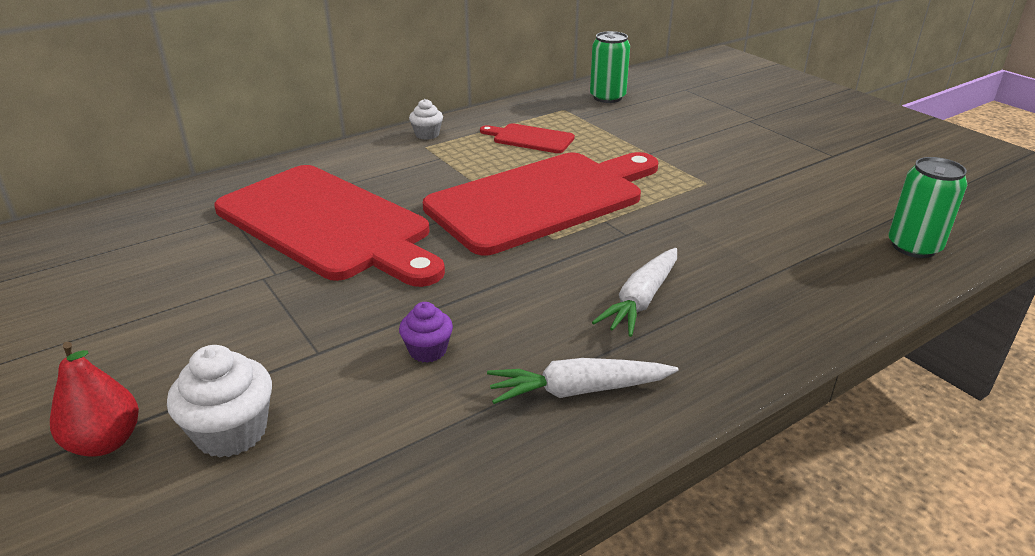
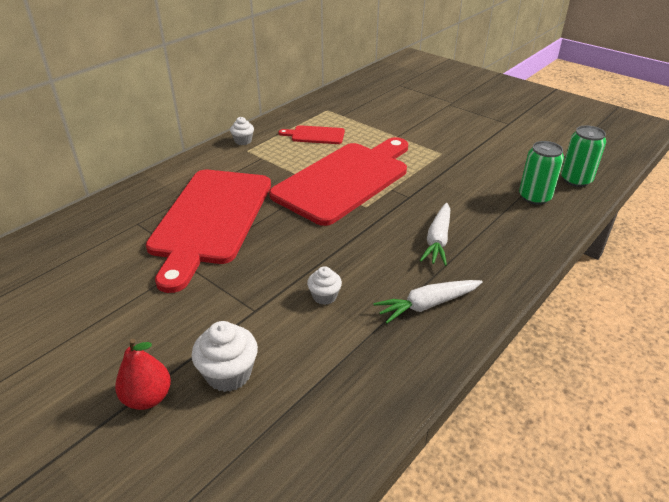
camera: 15 degrees left, 5 degrees up
red cutting board [214,165,445,287] -> red cutting board turned 75 degrees clockwise [146,170,271,293]
purple cupcake [399,302,453,363] -> white cupcake [307,266,342,305]
green can [590,31,630,103] -> green can moved to [519,141,564,205]

